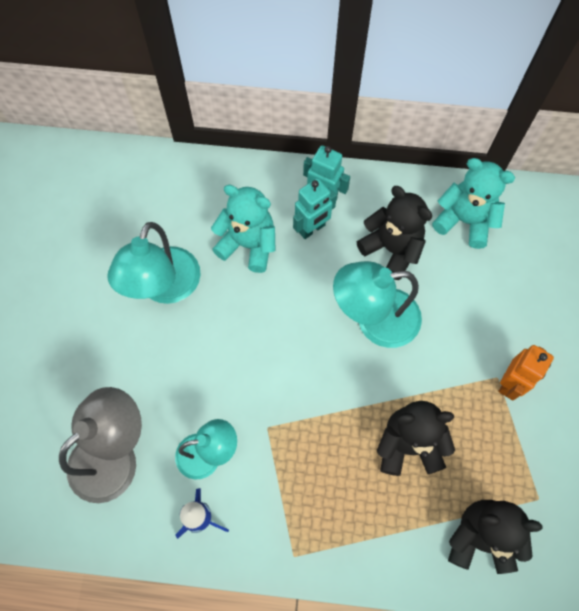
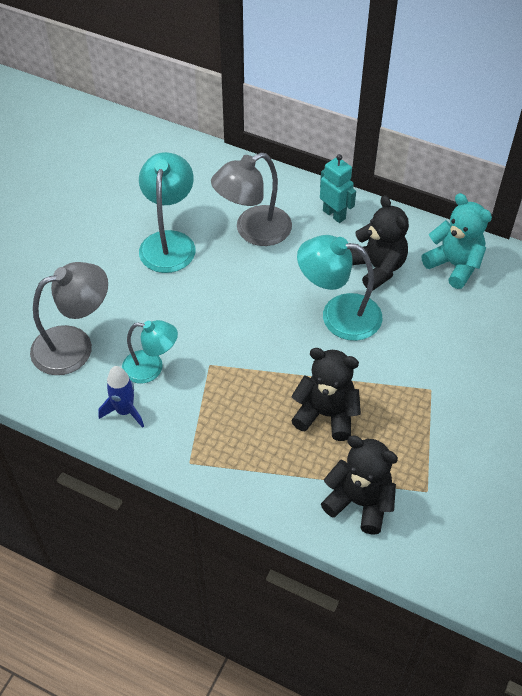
camera: 20 degrees right, 15 degrees down
turquoise lamp [107,222,201,304] -> turquoise lamp turned 150 degrees clockwise [139,152,195,273]
turquoise teddy bear [211,185,275,273] -> grey lamp [211,153,292,246]
turquoise robot [293,178,337,239] -> none
orange robot [498,345,554,401] -> none

